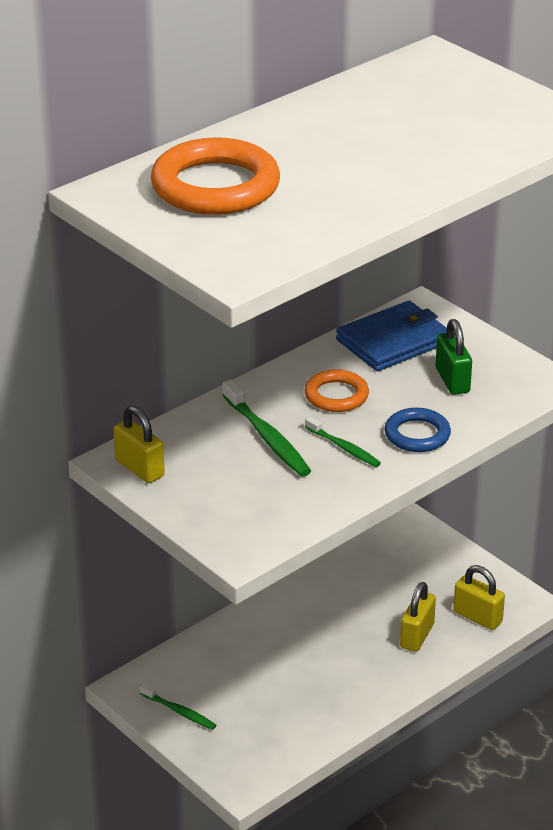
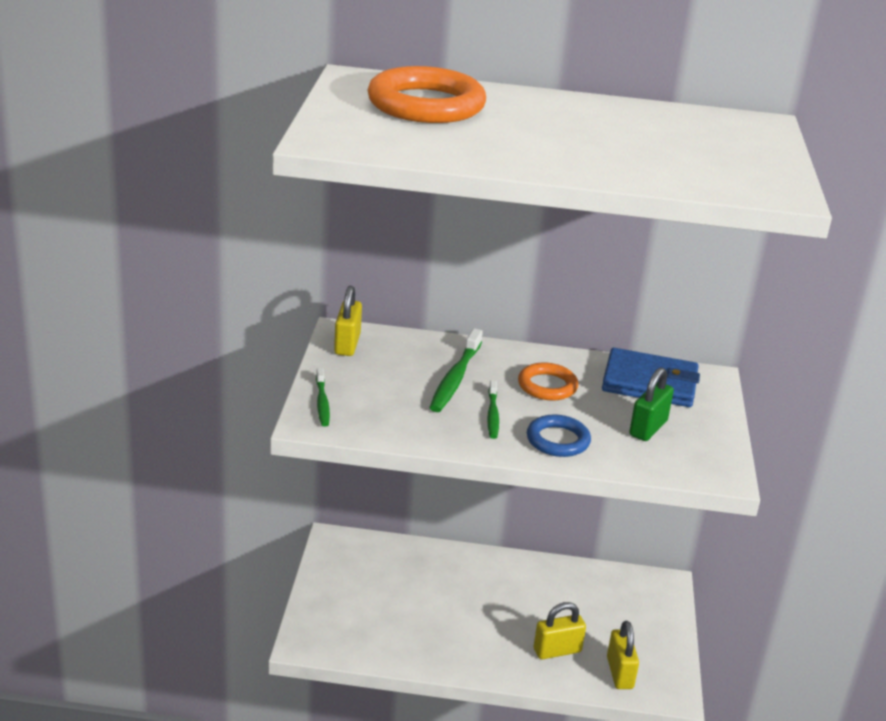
camera: 45 degrees right, 5 degrees down
green toothbrush [140,684,216,730] -> green toothbrush moved to [316,368,330,427]

